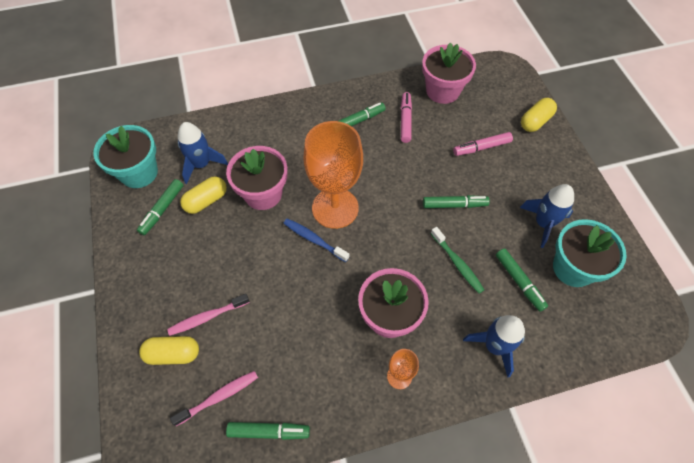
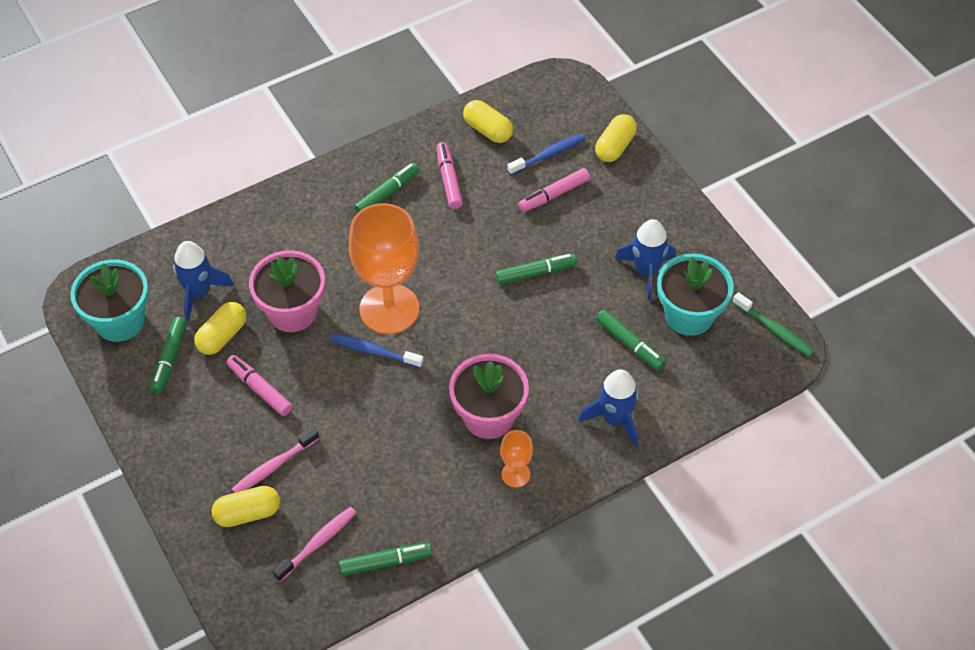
camera: 15 degrees left, 5 degrees down
pink flower pot [422,43,476,104] -> yellow capsule [463,100,513,143]
green toothbrush [431,227,484,294] -> green toothbrush moved to [733,292,814,357]
none -> pink marker [226,355,293,416]
none -> blue toothbrush [507,133,585,175]

